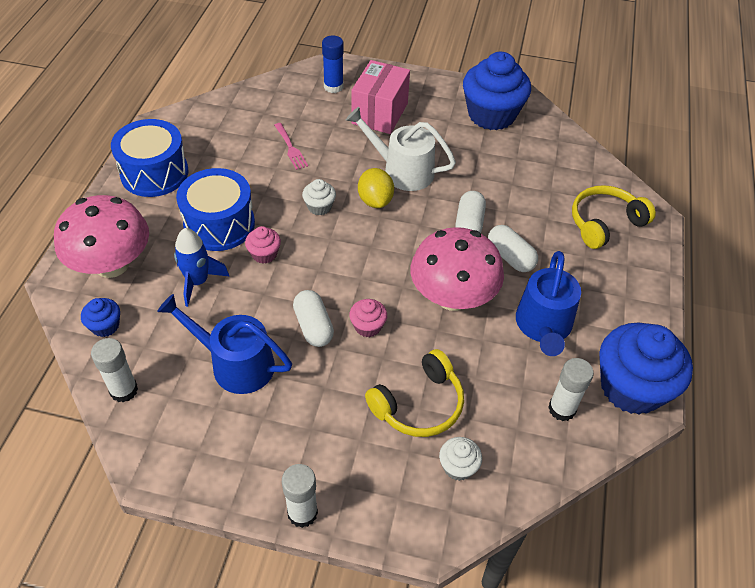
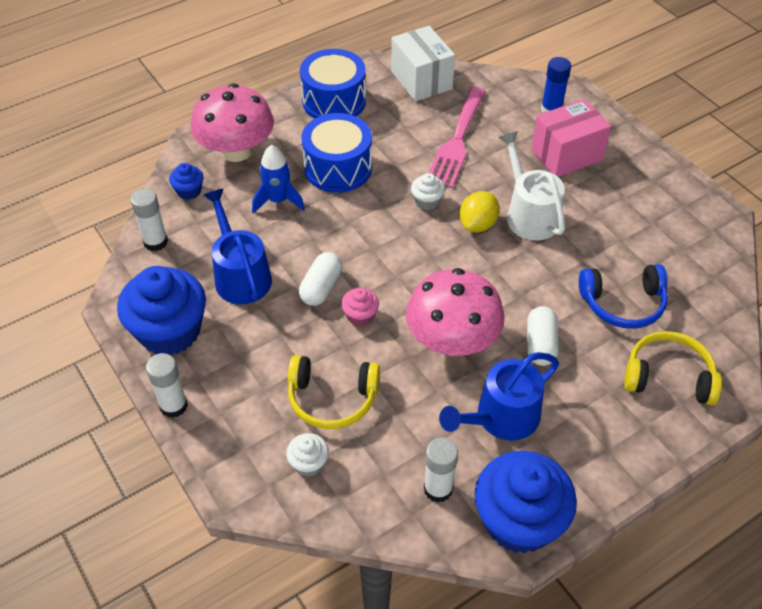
camera: 45 degrees right, 0 degrees up
pink cupcake [245,226,281,264] -> none
pink fork [274,123,308,170] -> pink fork [429,87,486,188], size x2.04
white capsule [455,191,486,233] -> none
blue cupcake [463,52,531,130] -> blue cupcake moved to [117,266,206,355]
none -> white box [391,26,455,101]
none -> blue headphones [579,264,668,329]

